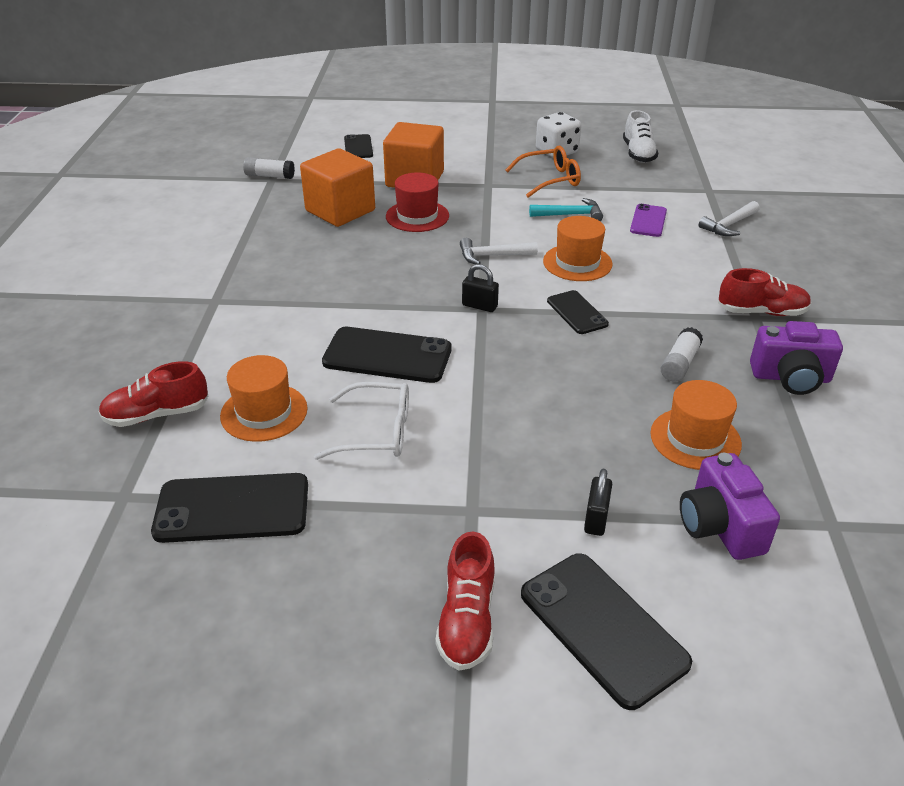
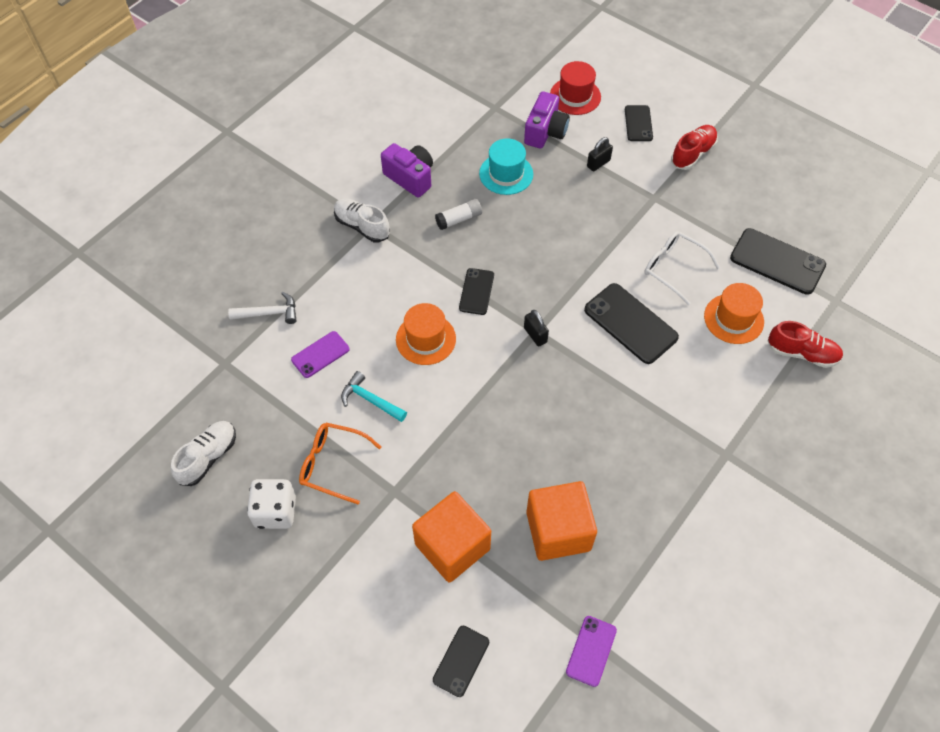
camera: 145 degrees left, 20 degrees up
white glue stick [243,157,295,179] -> purple phone [566,616,617,687]
red hat [386,172,449,232] -> red hat moved to [550,61,601,115]
white hammer [460,238,538,264] -> none
black phone [521,553,692,710] -> black phone [625,105,653,141], size x0.59
orange hat [650,380,742,470] -> turquoise hat [479,138,533,195]
red shoe [718,268,811,316] -> white shoe [334,198,390,243]

